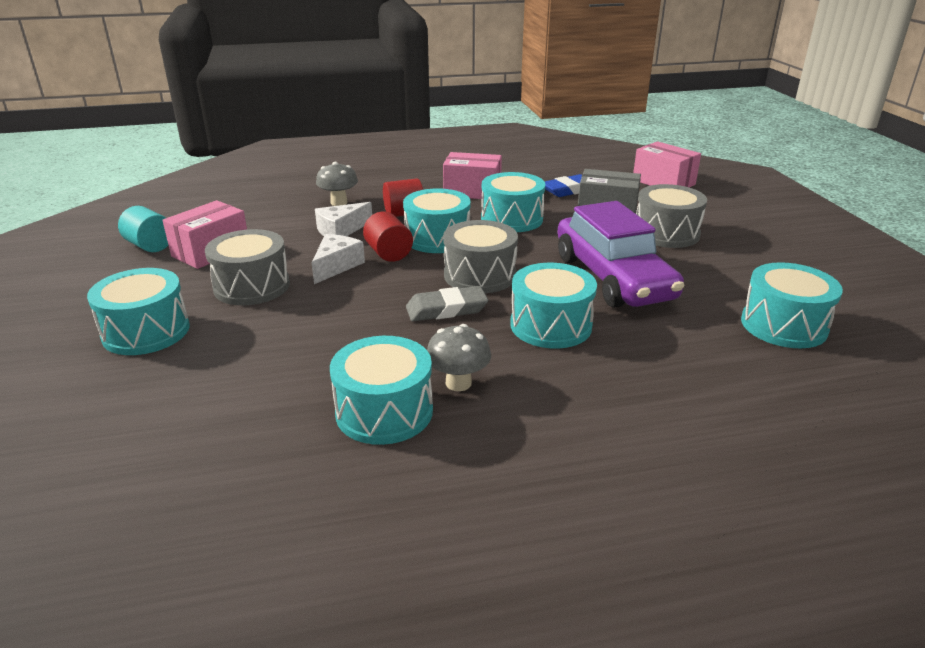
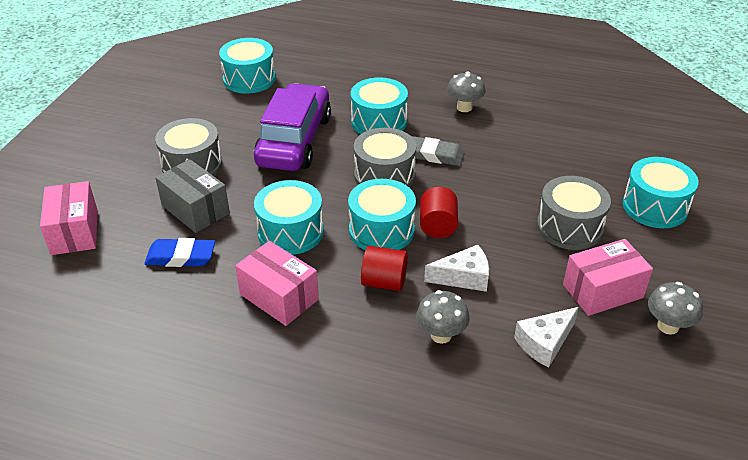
camera: 150 degrees left, 10 degrees up
turquoise cylinder [118,206,168,252] -> grey mushroom [648,282,703,335]
white cheese [312,234,365,284] -> white cheese moved to [514,307,579,368]
turquoise drum [330,336,433,445] -> none

